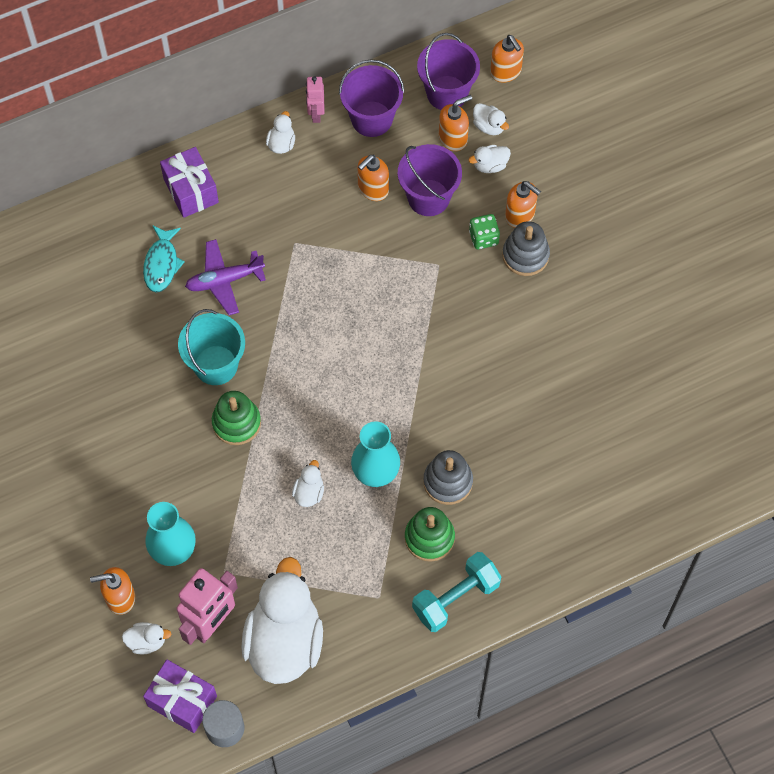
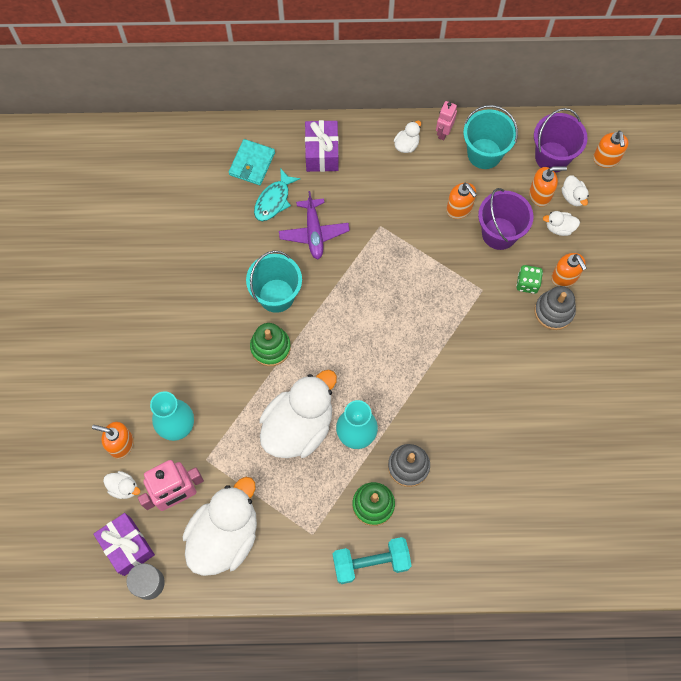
camera: 25 degrees right, 5 degrees up
purple plane [185,239,266,315] -> purple plane turned 105 degrees counterclockwise [279,191,350,259]
white duck [292,460,324,507] -> white duck [259,370,337,458], size x2.49
purple bucket [339,59,404,137] -> turquoise bucket [463,105,518,169]
orange soap dispenser [357,155,389,201] -> orange soap dispenser turned 105 degrees counterclockwise [446,183,477,219]
none -> turquoise wallet [229,139,275,185]

